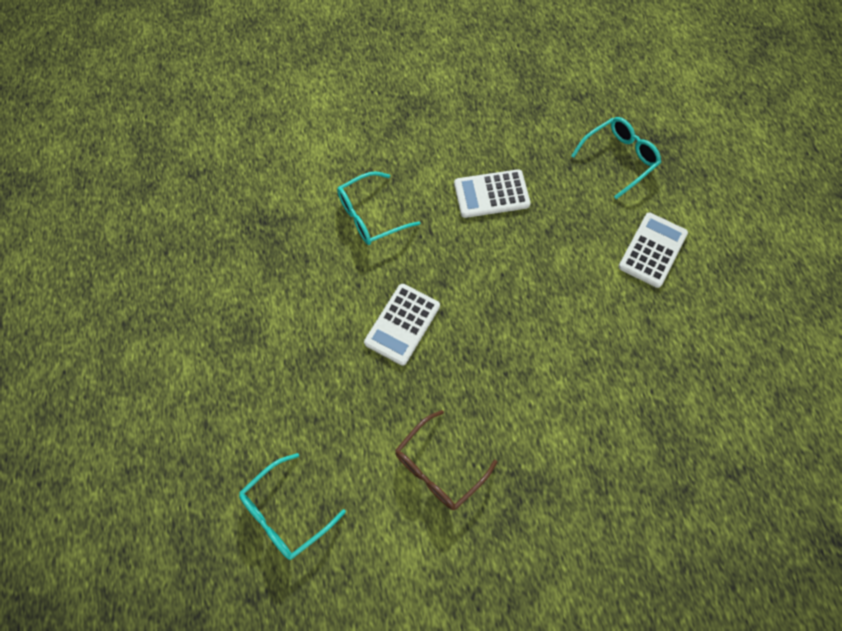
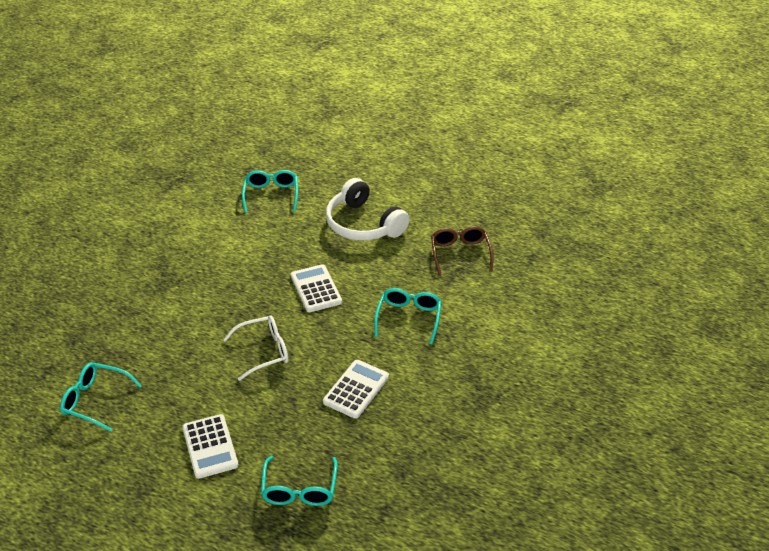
camera: 130 degrees right, 25 degrees down
brown glasses [395,410,497,510] -> brown glasses moved to [431,226,494,275]
none -> turquoise glasses [60,362,142,432]
none -> white glasses [223,315,288,381]
none -> white headphones [326,178,410,241]

